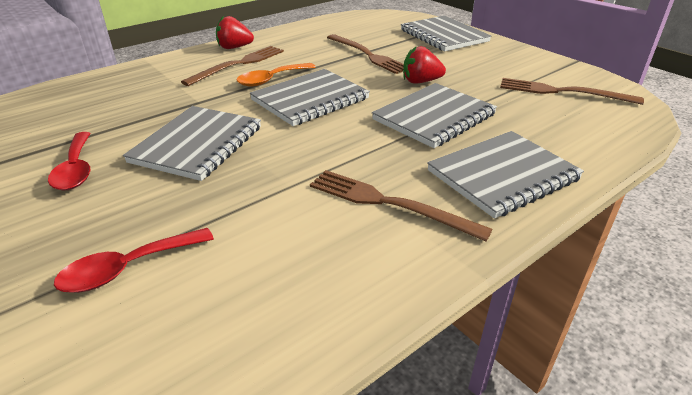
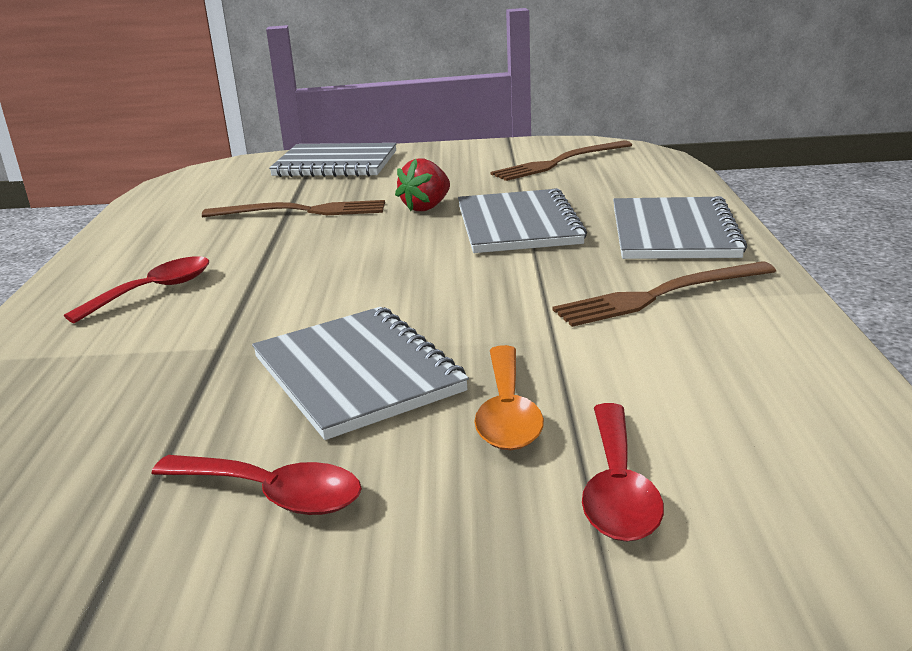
camera: 50 degrees left, 10 degrees down
brown fork [181,46,284,86] -> red spoon [64,256,209,323]
red strawberry [216,16,254,49] -> none
orange spoon [236,63,316,87] -> orange spoon moved to [474,345,544,450]
grey notebook [250,69,370,126] -> none

